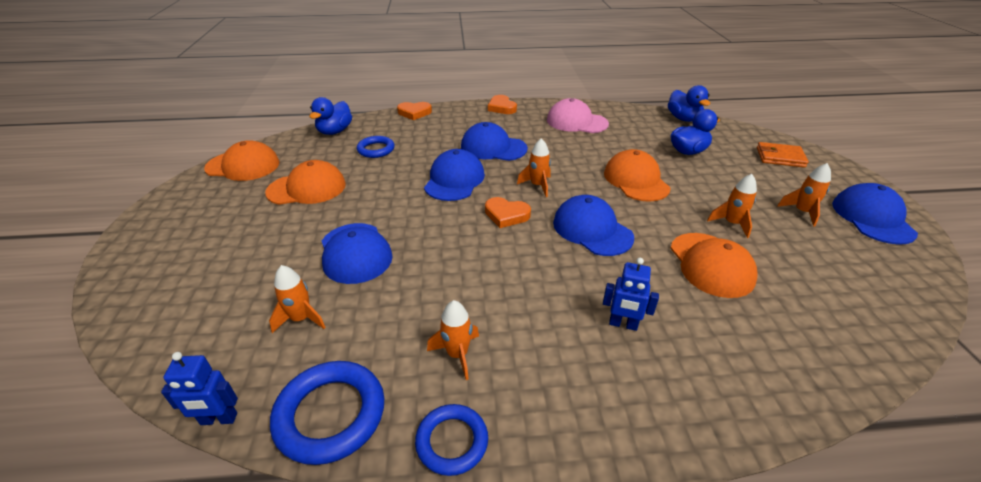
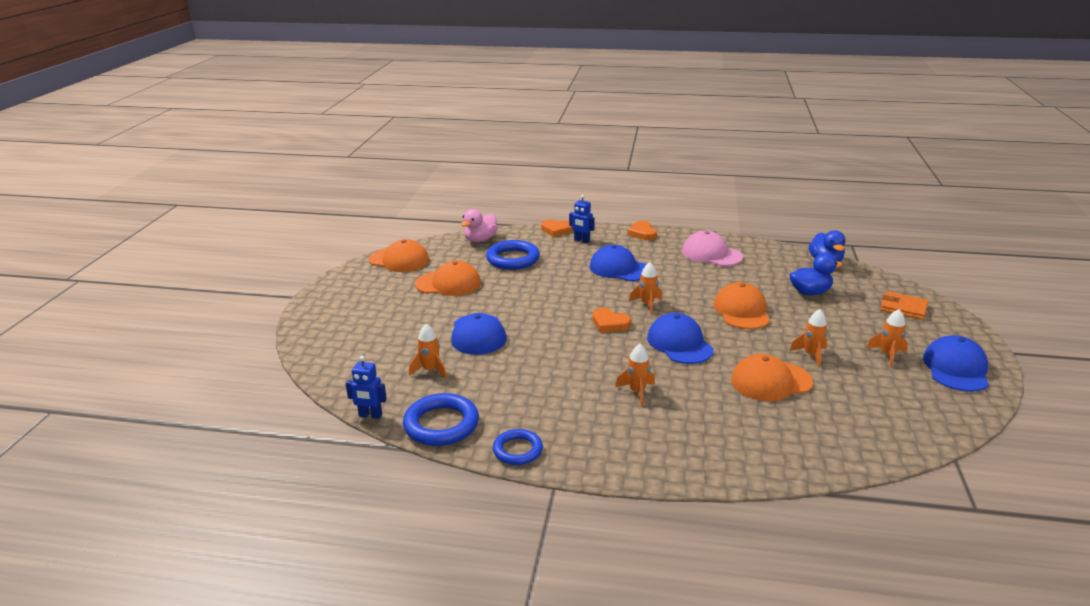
camera: 15 degrees right, 10 degrees down
blue duck [309,97,352,135] -> pink duck [461,209,498,242]
blue ring [357,136,395,158] -> blue ring [486,240,540,270], size x1.58
blue cap [424,149,485,201] -> none
orange rocket [427,300,479,380] -> orange rocket moved to [615,344,655,406]
blue robot [603,258,659,331] -> blue robot moved to [569,195,595,243]
orange cap [670,233,758,298] -> orange cap turned 75 degrees clockwise [731,354,813,401]

